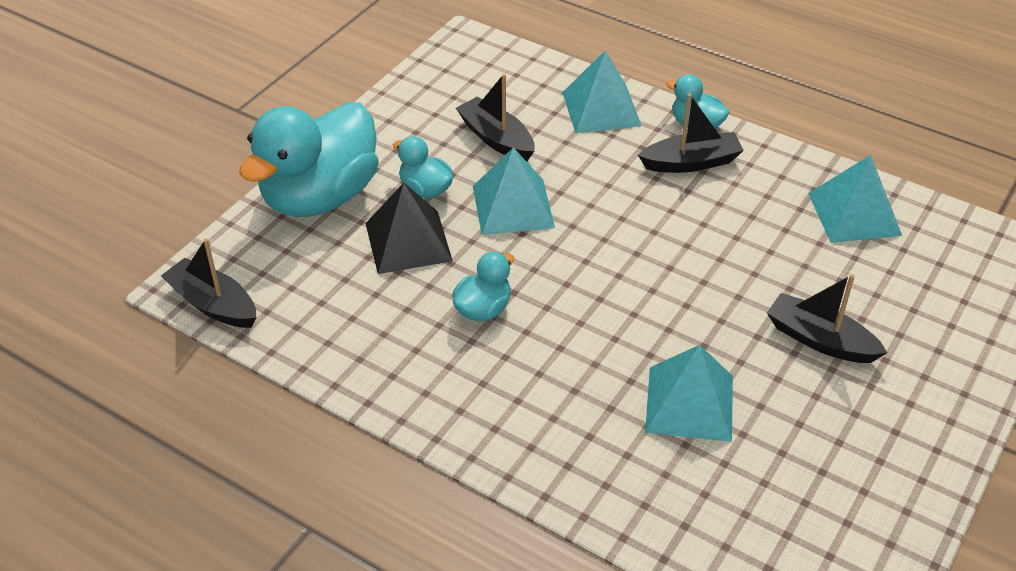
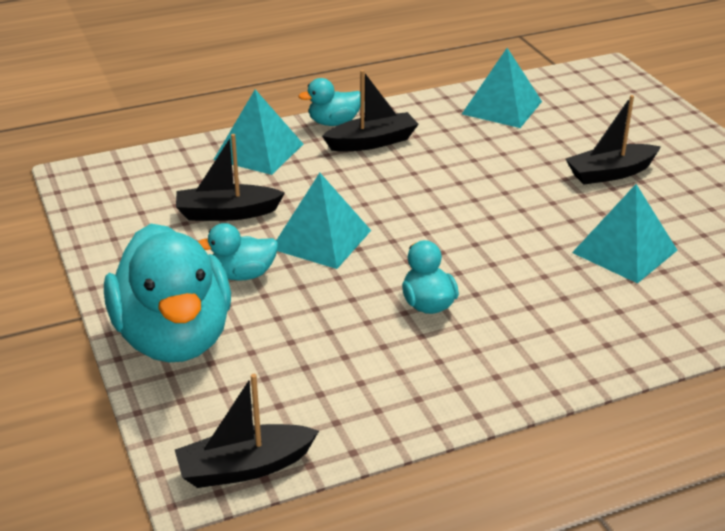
camera: 55 degrees left, 10 degrees down
black pyramid [366,183,453,274] -> none
black boat [638,93,744,173] -> black boat turned 45 degrees clockwise [322,70,419,152]

